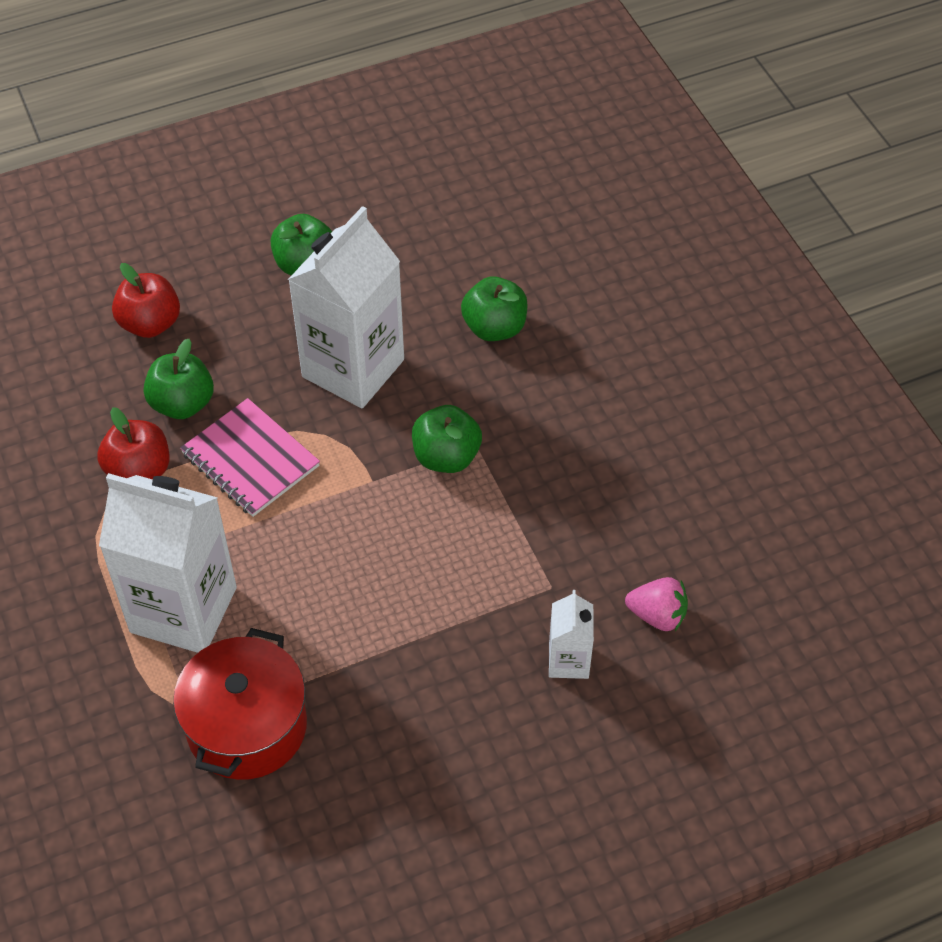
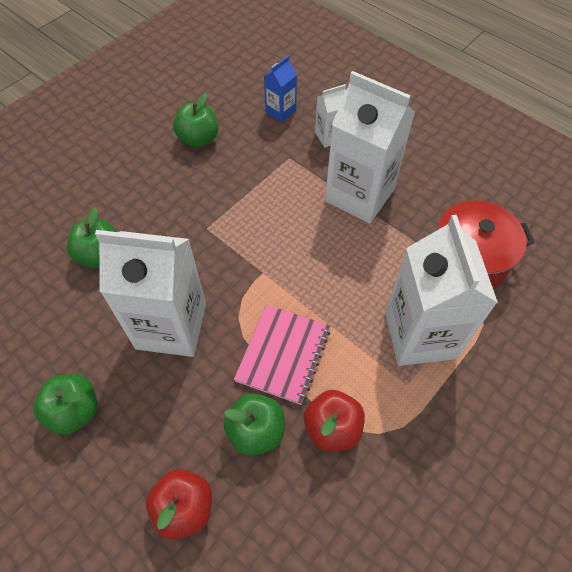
camera: 115 degrees left, 5 degrees up
green apple [412,405,482,473] -> green apple moved to [173,93,218,148]
pink strawberry [625,577,688,631] -> blue carton [264,56,297,122]
none -> white carton [325,71,415,224]

